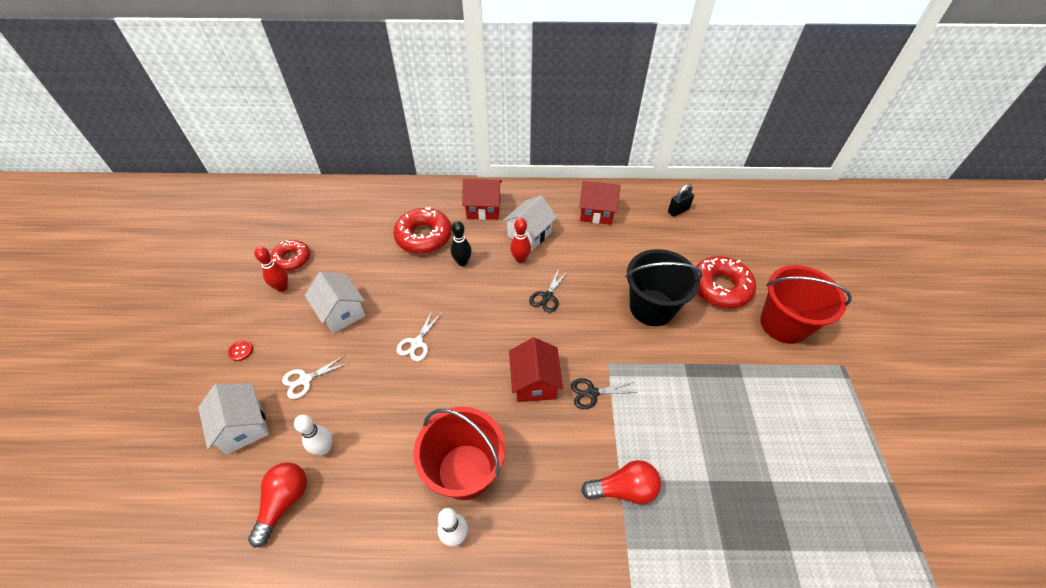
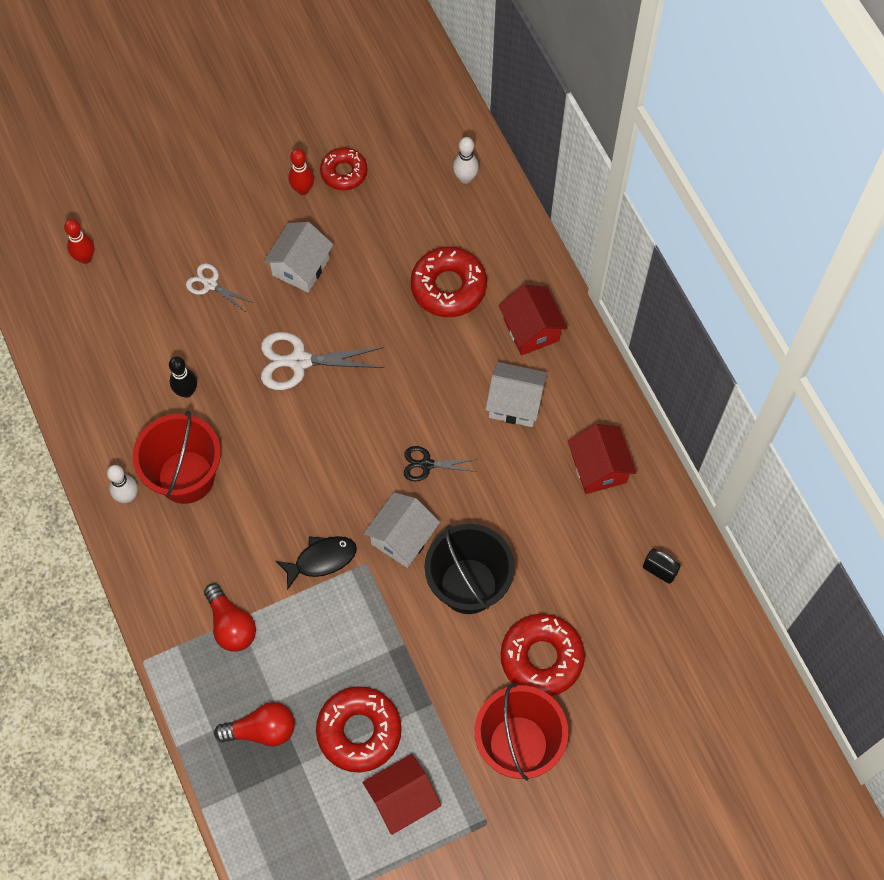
camera: 65 degrees right, 15 degrees up
white house [198,383,269,455] -> white house moved to [364,492,440,568]
red button [228,340,253,361] -> none
red light bulb [248,462,307,548] -> red light bulb moved to [214,702,295,746]
white bowling pin [294,415,332,455] -> white bowling pin moved to [453,137,479,184]
white scissors [397,309,442,361] -> white scissors [261,332,385,390], size x1.73
black bowling pin [451,221,472,266] -> black bowling pin moved to [169,356,197,398]
red house [509,338,563,402] -> red house moved to [363,754,441,835]
red bowling pin [510,218,531,263] -> red bowling pin moved to [64,219,94,264]
black scissors [571,378,638,409] -> black fish [276,536,357,590]
none -> red donut [316,686,402,773]

